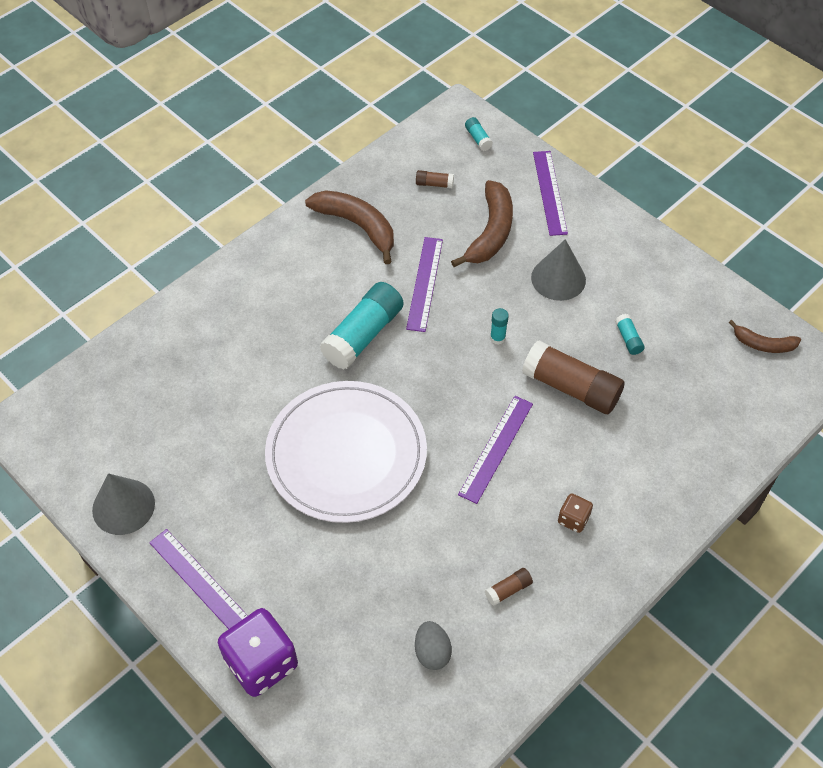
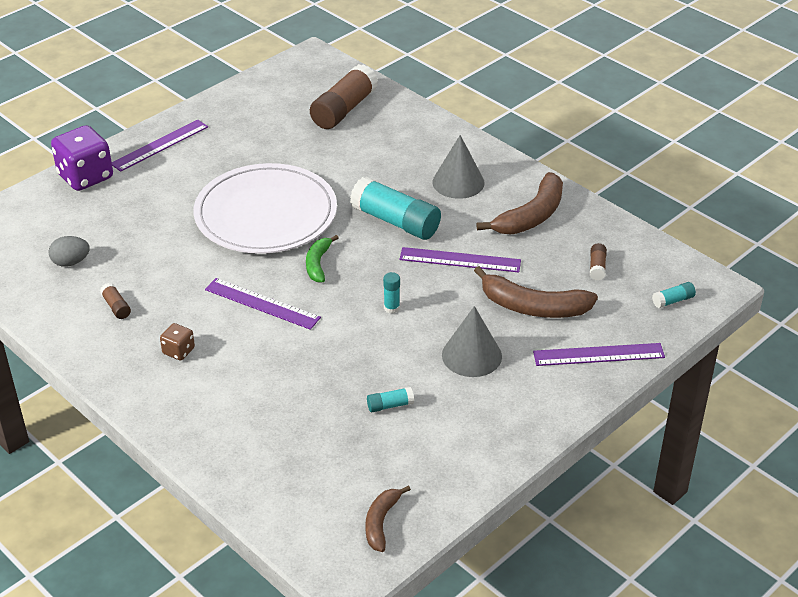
camera: 90 degrees right, 15 degrees down
grey cone [92,473,155,535] -> grey cone moved to [432,135,485,199]
brown glue stick [522,341,625,414] -> brown glue stick moved to [310,64,378,129]
none -> green banana [306,235,339,282]

